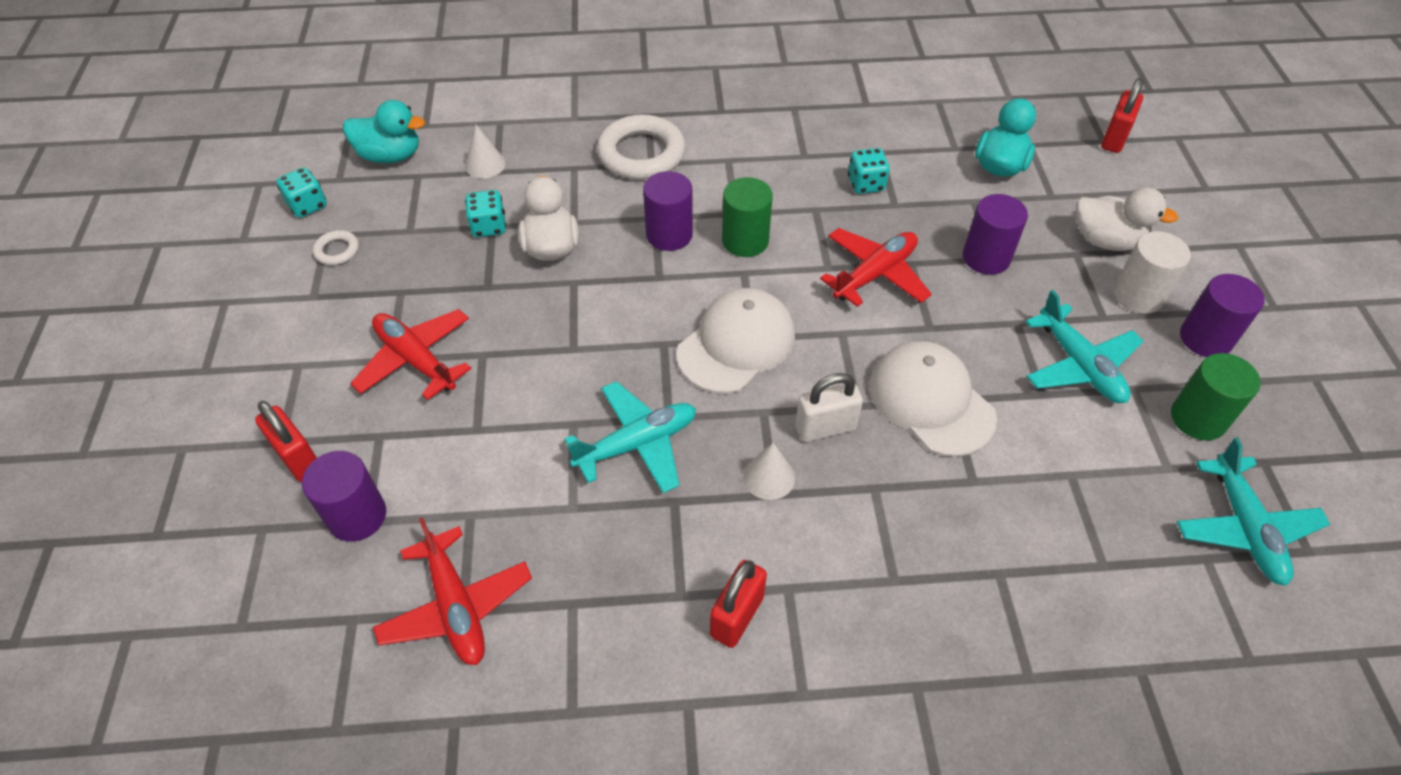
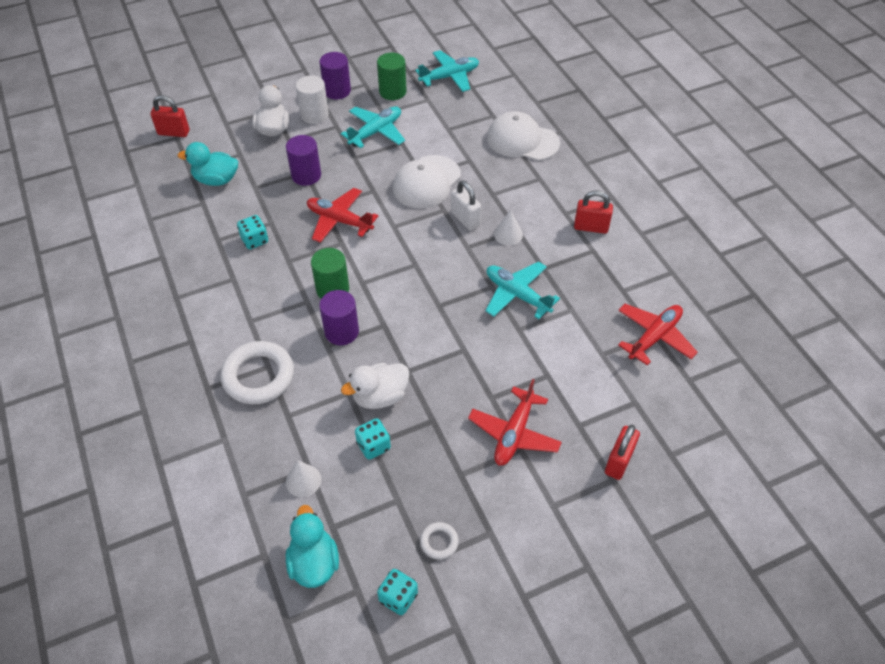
camera: 110 degrees left, 0 degrees up
purple cylinder [302,451,386,542] -> none
white cap [676,288,795,393] -> white cap moved to [487,111,560,161]

